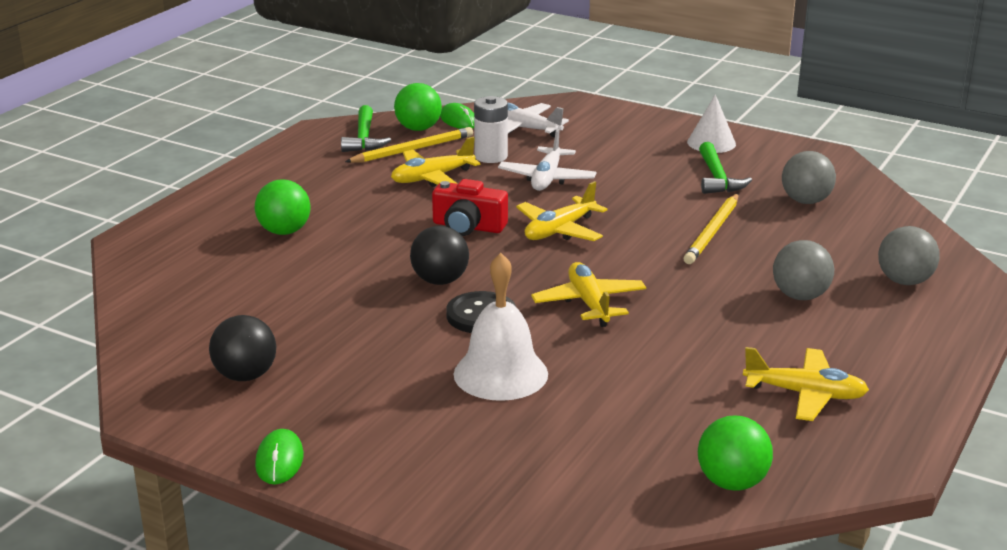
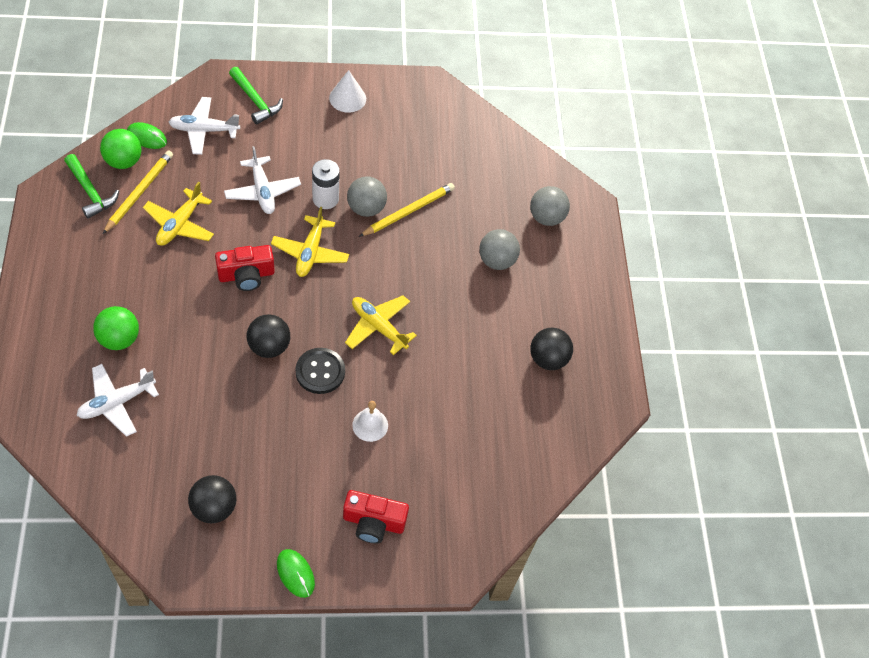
camera: 40 degrees left, 30 degrees up
white bell [454,253,548,401] -> white bell [352,401,388,442], size x0.56
white battery [474,96,508,163] -> white battery moved to [312,159,340,209]
yellow pencil [683,194,738,264] -> yellow pencil turned 120 degrees counterclockwise [359,183,455,237]
green ball [698,416,773,491] -> none
green hammer [699,142,752,194] -> green hammer moved to [229,67,283,125]
yellow plane [743,347,869,421] -> black ball [530,328,573,370]
grey ball [782,151,836,204] -> grey ball moved to [347,176,387,217]
none -> white plane [77,364,159,437]
none -> red camera [343,490,409,544]

